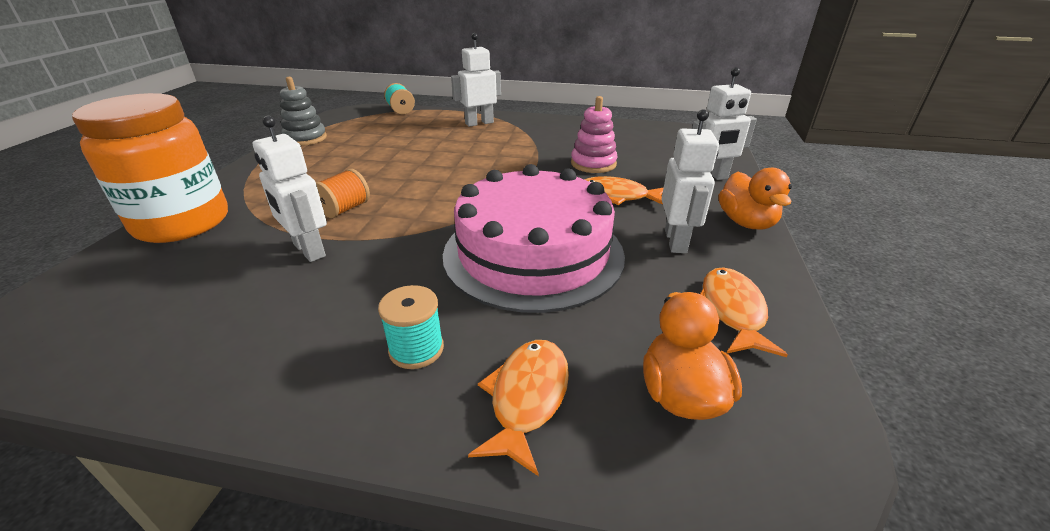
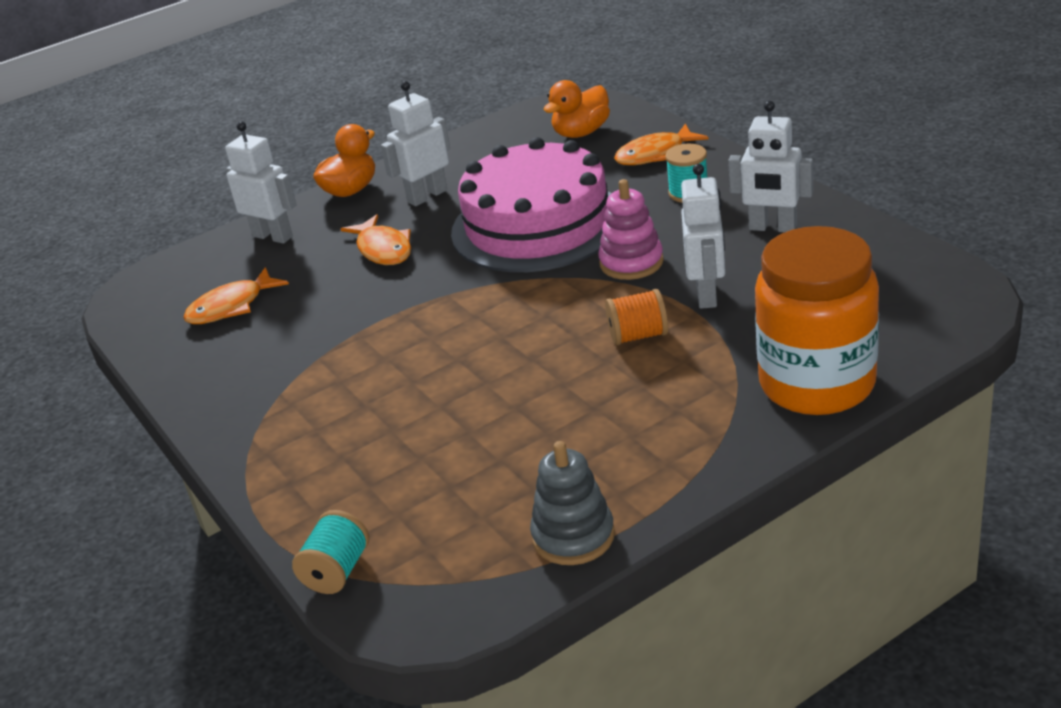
camera: 130 degrees left, 0 degrees up
white robot [451,33,501,127] -> white robot moved to [728,101,813,232]
pink stacking toy [571,96,618,173] -> pink stacking toy moved to [598,179,664,280]
orange fish [700,267,788,357] -> orange fish moved to [183,267,289,324]

